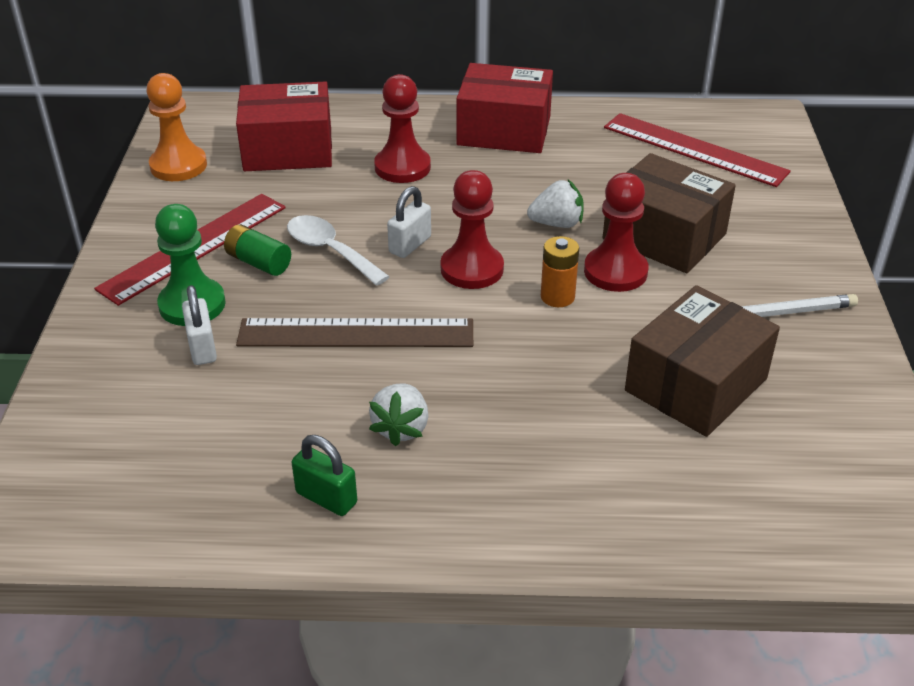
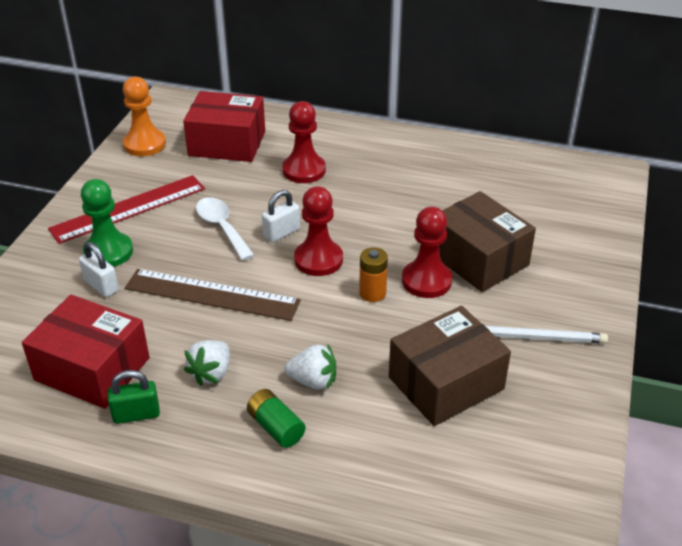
camera: 15 degrees right, 0 degrees up
white padlock [182,285,217,365] -> white padlock turned 45 degrees counterclockwise [79,242,119,297]
green battery [224,224,291,276] -> green battery moved to [247,389,306,448]
green padlock [292,435,357,516] -> green padlock turned 60 degrees counterclockwise [108,370,160,424]
red box [457,63,553,153] -> red box moved to [22,294,150,409]
white strawberry [527,180,583,228] -> white strawberry moved to [284,344,336,390]
red ruler [604,113,791,187] -> none

